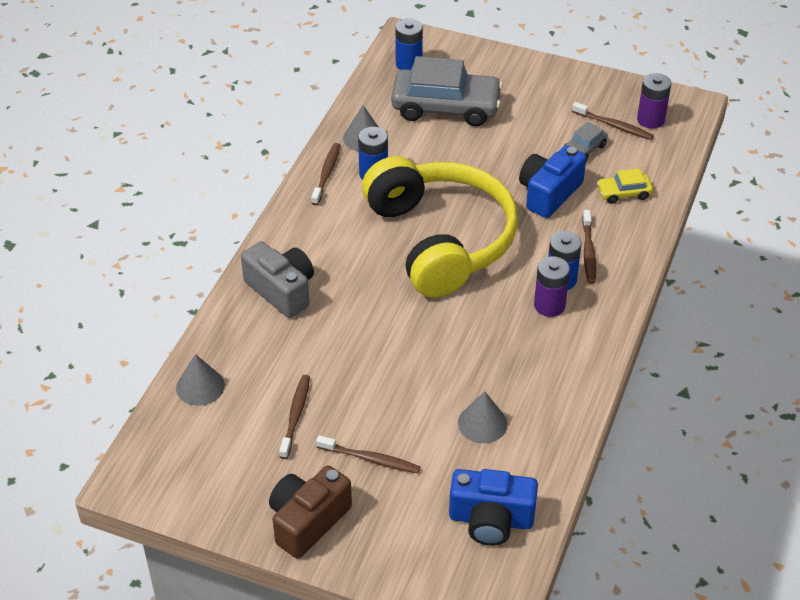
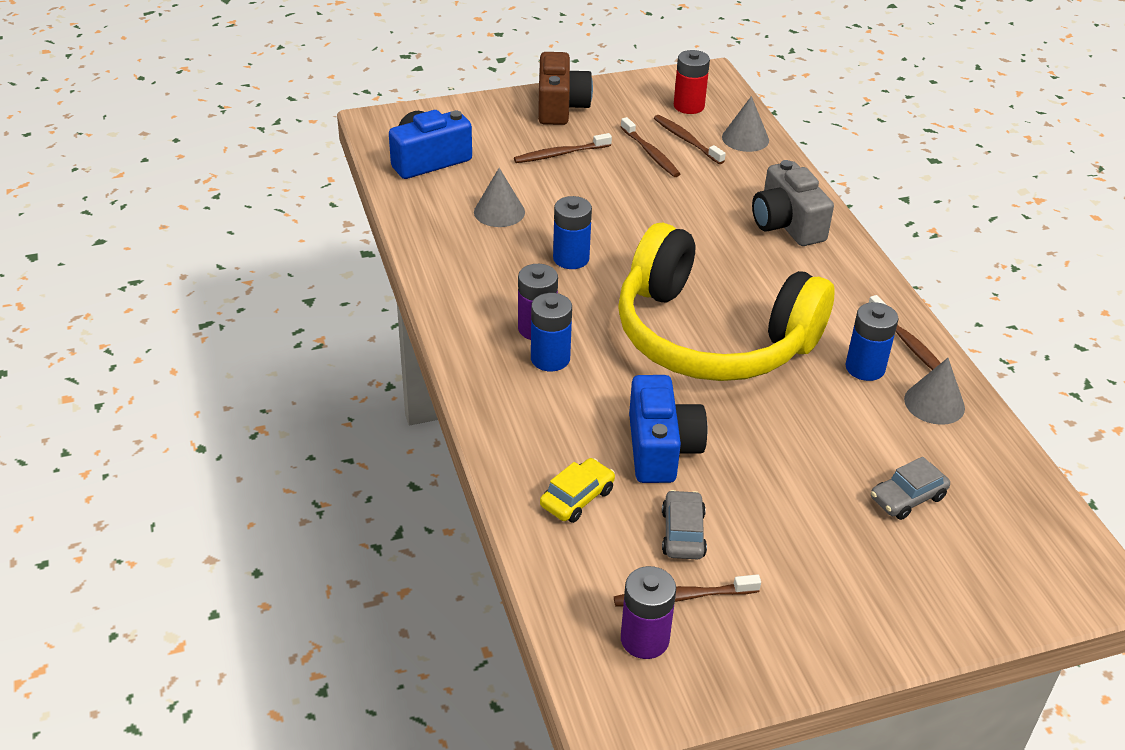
camera: 140 degrees right, 5 degrees down
grey camera [241,242,314,318] -> grey camera turned 60 degrees clockwise [752,160,834,246]
grey car [391,56,503,126] -> grey car [871,457,950,520], size x0.47
blue battery [396,18,423,70] -> blue battery moved to [553,196,592,269]
brown toothbrush [582,210,596,284] -> brown toothbrush moved to [654,115,726,164]
none -> red battery [674,50,710,114]

